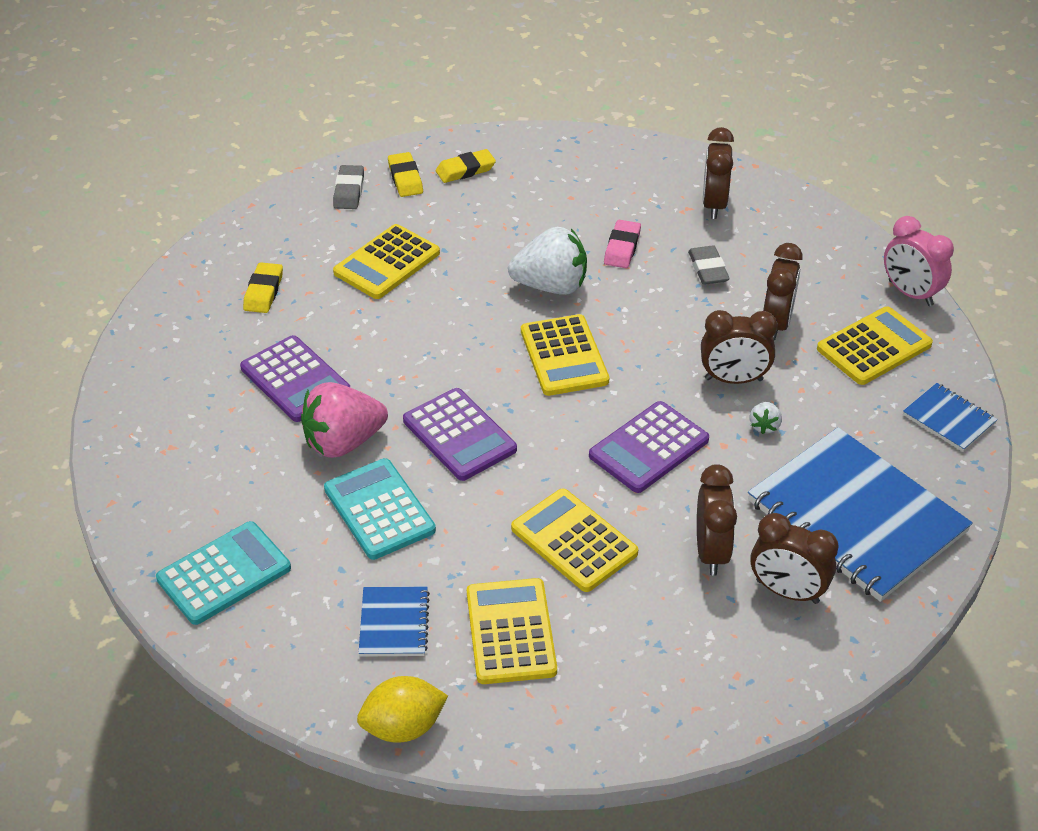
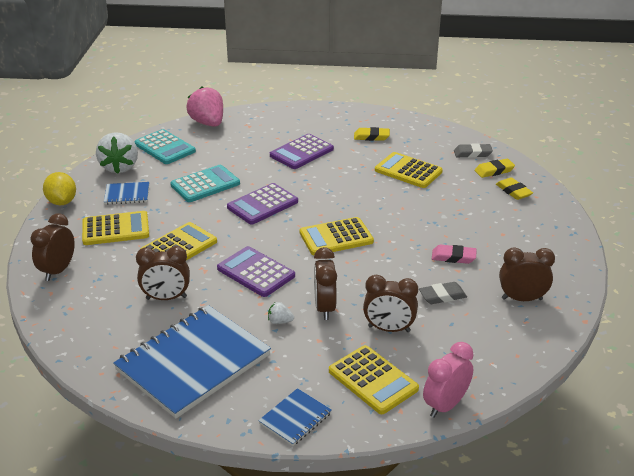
camera: 85 degrees right, 10 degrees down
pink strawberry [301,382,388,458] -> pink strawberry moved to [186,87,223,127]
white strawberry [508,227,587,295] -> white strawberry moved to [96,132,138,174]
brown clock [751,513,839,604] -> brown clock moved to [30,213,75,281]

